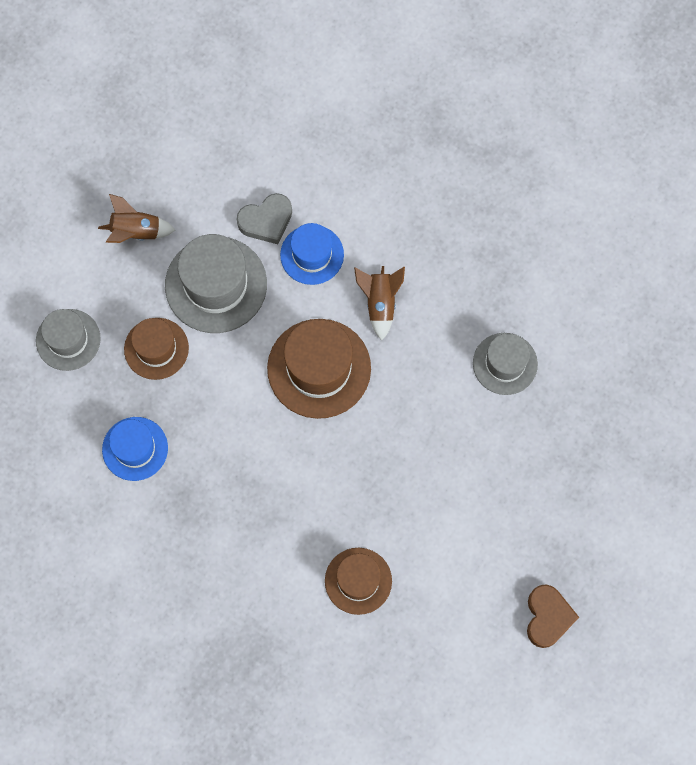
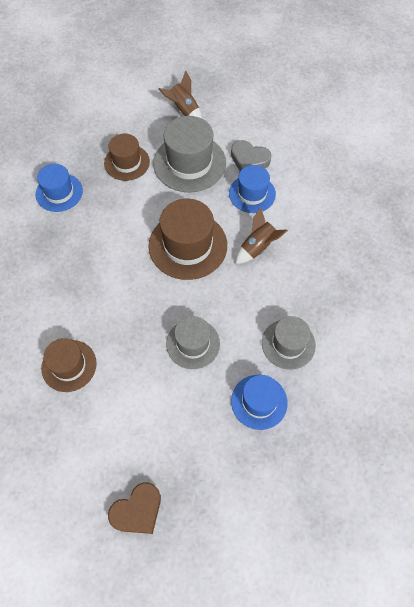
camera: 50 degrees right, 10 degrees down
grey hat [36,309,101,371] -> grey hat moved to [166,316,220,369]
none -> blue hat [231,375,288,430]

